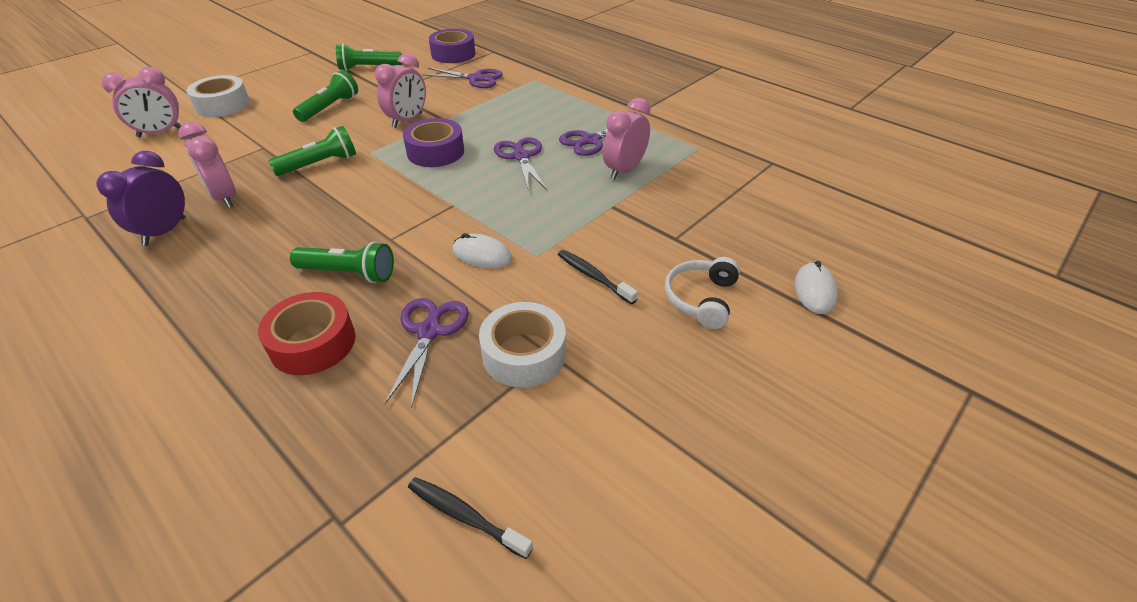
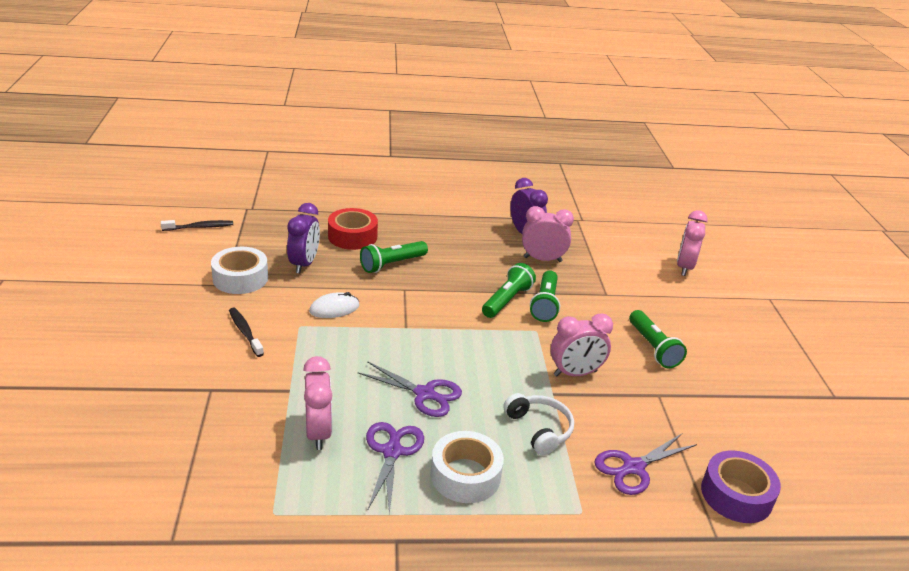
camera: 130 degrees right, 10 degrees down
white tape [187,75,250,117] -> white tape moved to [430,431,504,503]
green flashlight [336,43,402,71] -> green flashlight moved to [482,263,536,318]
pink clock [375,53,426,128] -> pink clock turned 90 degrees counterclockwise [551,313,613,377]
purple scissors [385,298,469,408] -> purple clock [287,203,320,274]
purple tape [403,118,464,167] -> none
black toothbrush [558,250,638,305] -> black toothbrush turned 120 degrees counterclockwise [229,308,264,357]
white headphones [665,257,740,329] -> white headphones moved to [503,393,574,455]
white mouse [795,261,838,314] -> none

